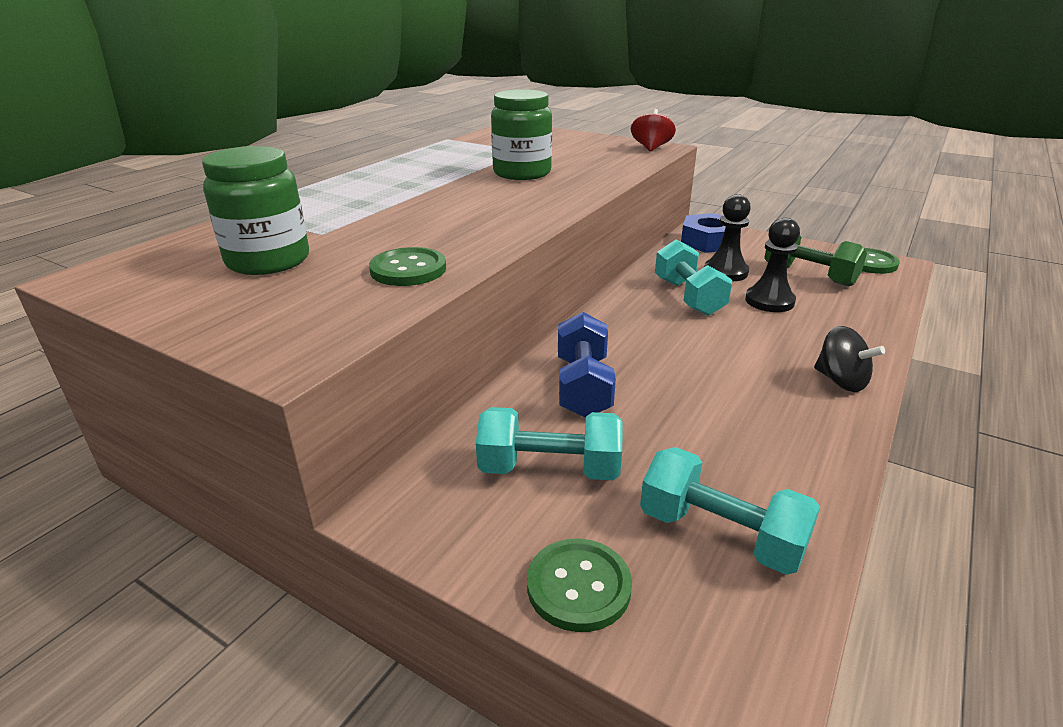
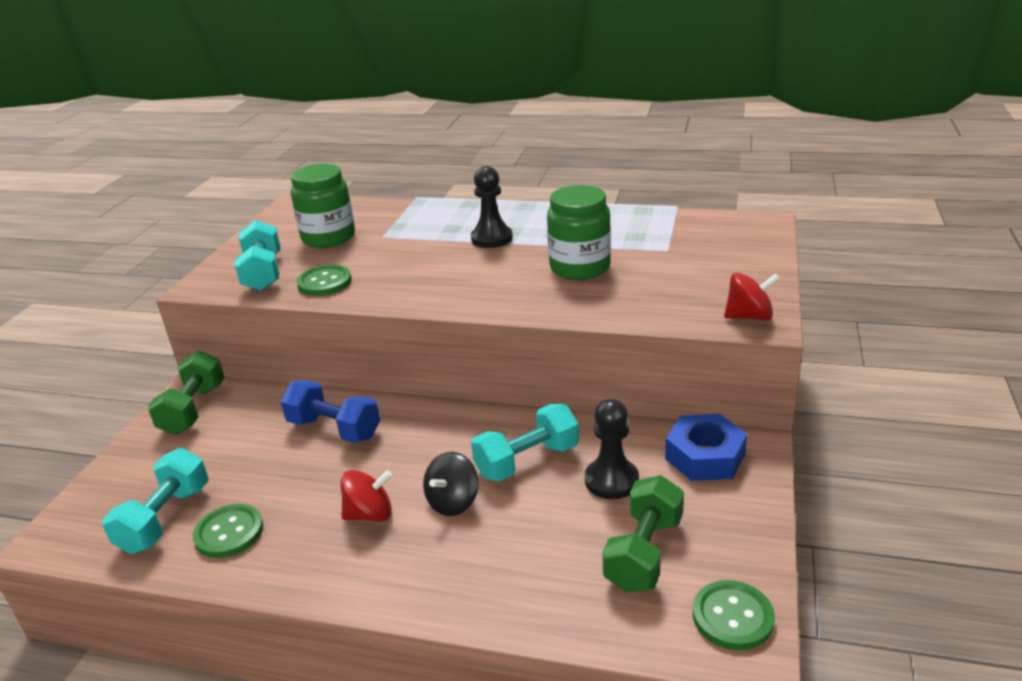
camera: 75 degrees right, 0 degrees up
turquoise dumbbell [476,407,623,480] -> turquoise dumbbell moved to [235,220,280,291]
green button [527,539,632,632] -> green button moved to [193,504,263,558]
blue dumbbell [558,312,616,418] -> blue dumbbell turned 45 degrees clockwise [280,380,380,443]
black pawn [745,218,800,312] -> black pawn moved to [471,166,513,248]
black spinning top [814,326,885,392] -> black spinning top moved to [423,452,479,516]
none -> green dumbbell [148,350,225,435]
none -> red spinning top [341,470,392,522]

